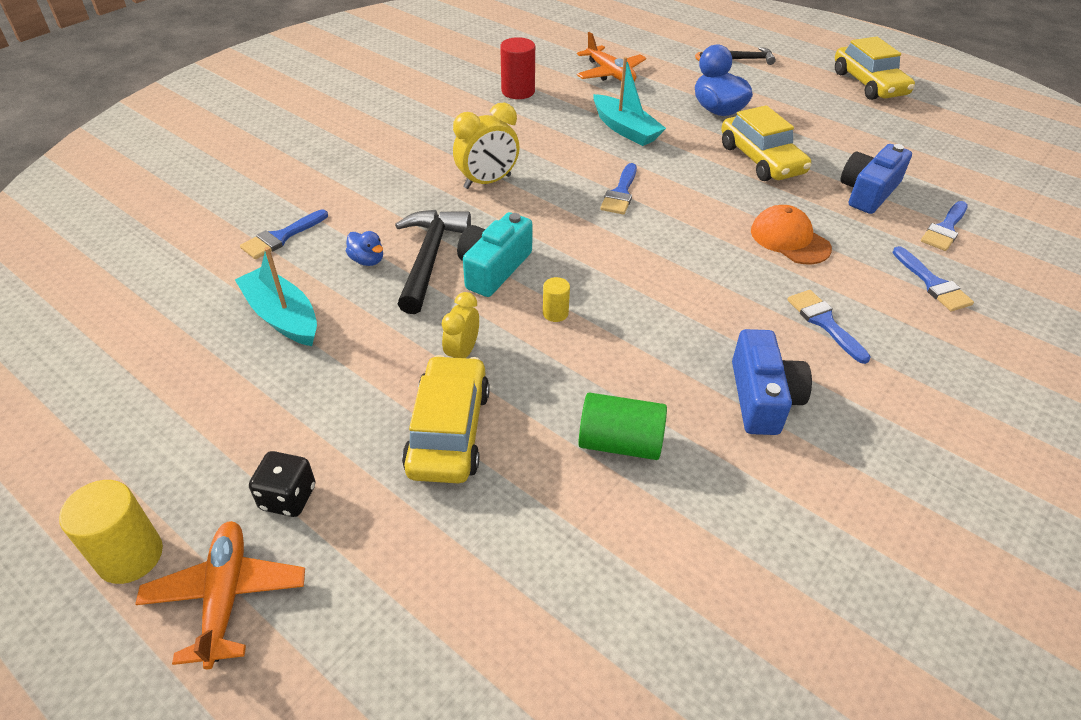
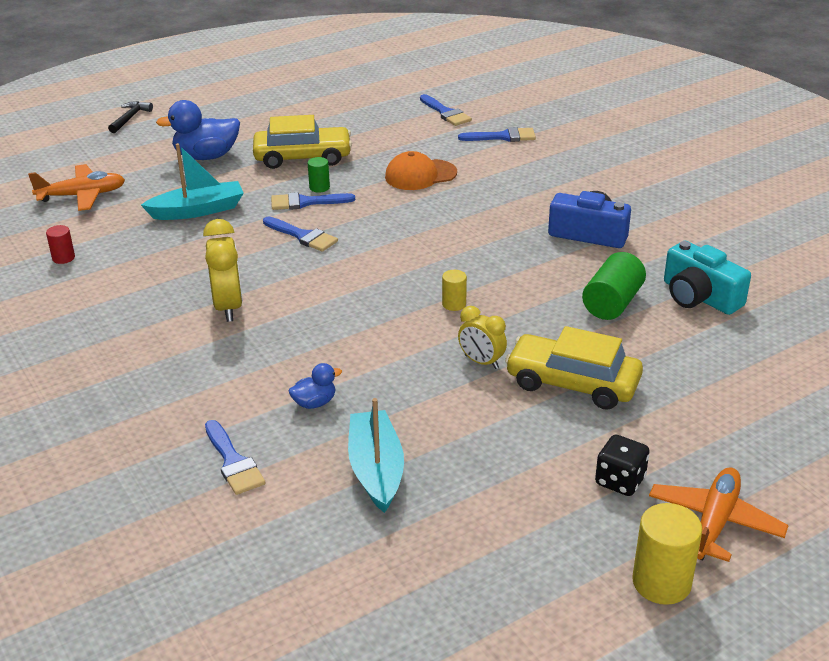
camera: 70 degrees left, 10 degrees down
orange plane [135,521,305,669] -> orange plane turned 105 degrees clockwise [649,467,789,562]
turquoise boat [235,247,317,346] -> turquoise boat turned 105 degrees clockwise [348,398,404,513]
black hammer [395,210,471,314] -> none
turquoise camera [457,212,533,297] -> turquoise camera moved to [664,241,751,315]
red cylinder [500,37,535,99] -> red cylinder [46,225,75,264], size x0.55
blue brush [788,290,871,364] -> blue brush moved to [271,192,355,210]
yellow car [835,37,915,100] -> none
blue camera [840,144,912,214] -> none
none -> green cylinder [308,157,330,192]

